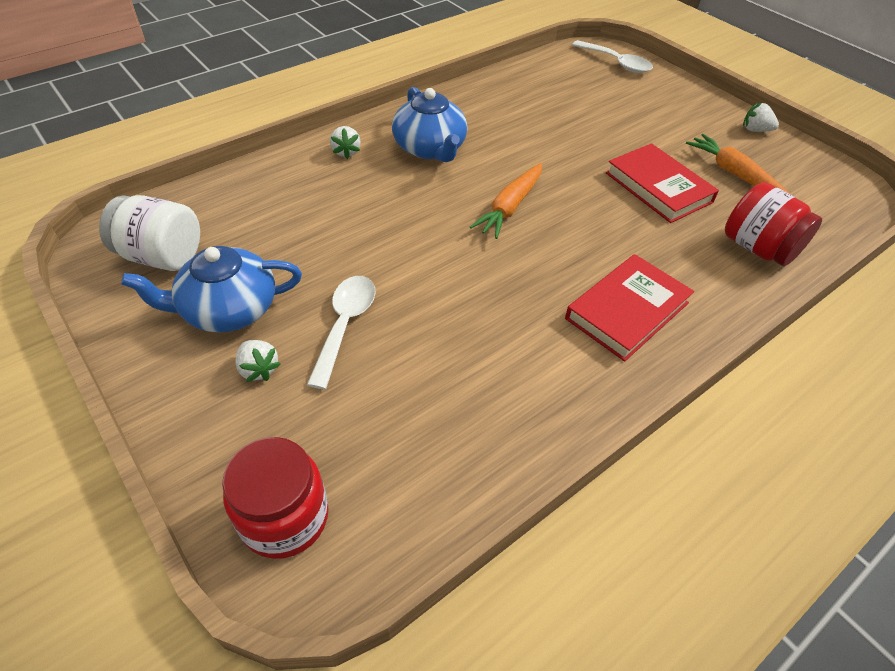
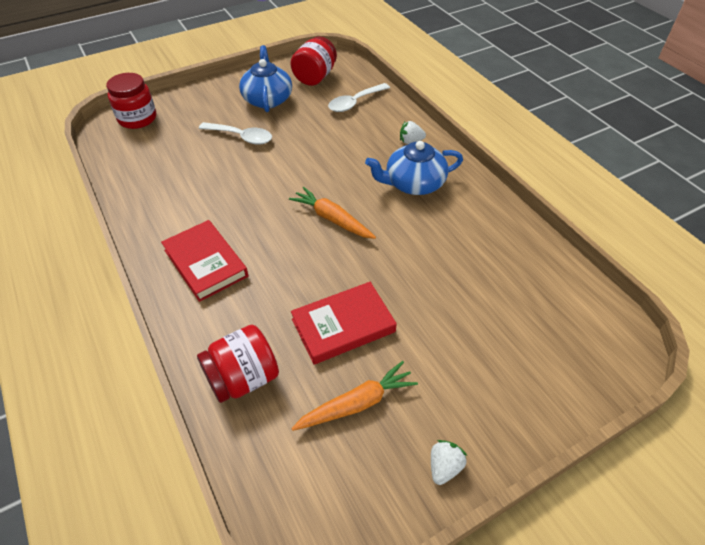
camera: 100 degrees right, 0 degrees up
white jar [99,195,200,271] -> red jar [290,36,337,86]
white strawberry [235,340,281,382] -> none
white spoon [572,40,653,73] -> white spoon moved to [328,83,390,112]

